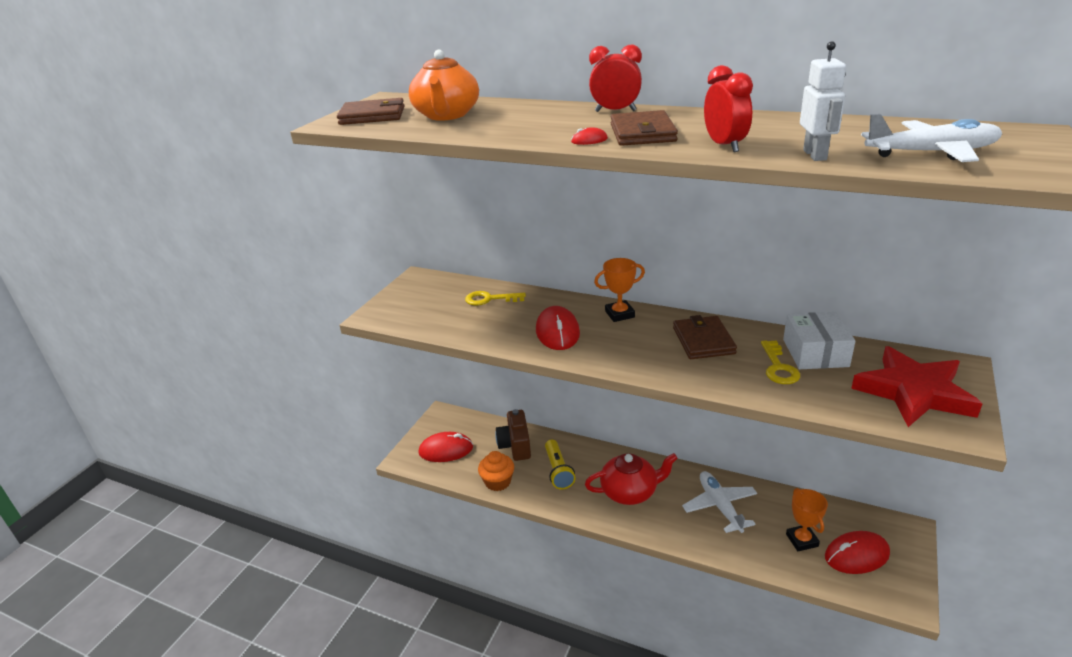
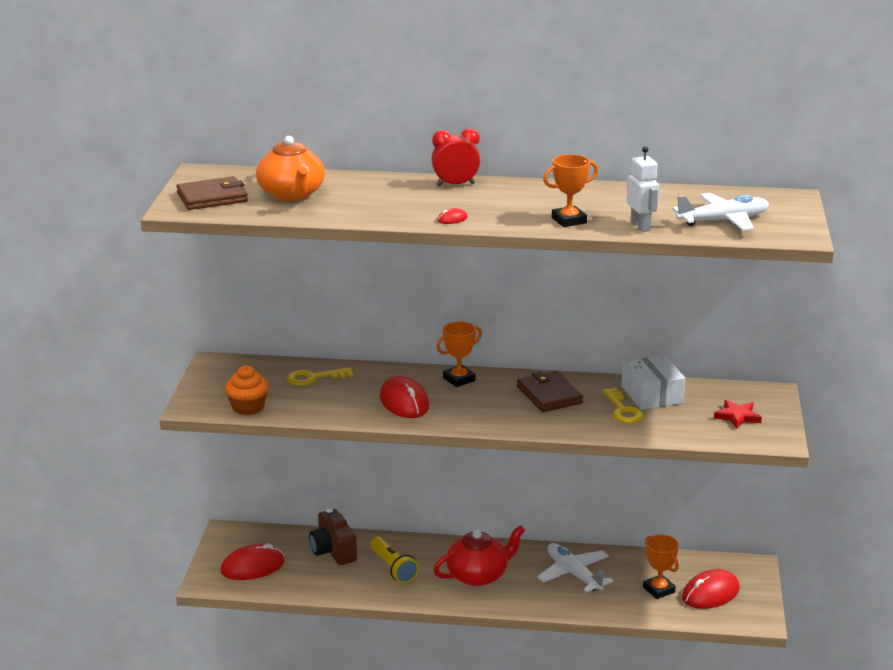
camera: 20 degrees left, 5 degrees down
orange cupcake [478,451,514,491] -> orange cupcake moved to [225,366,269,415]
brown wallet [611,110,678,146] -> none
red clock [704,65,753,152] -> orange trophy [543,154,598,227]
red star [851,346,982,427] -> red star [714,400,762,429], size x0.48

